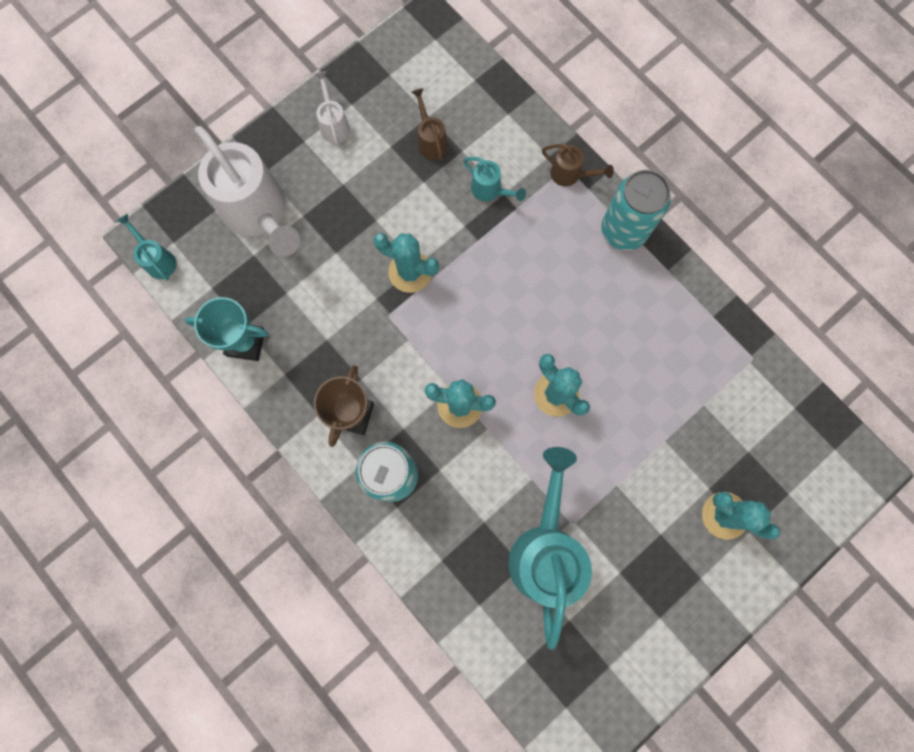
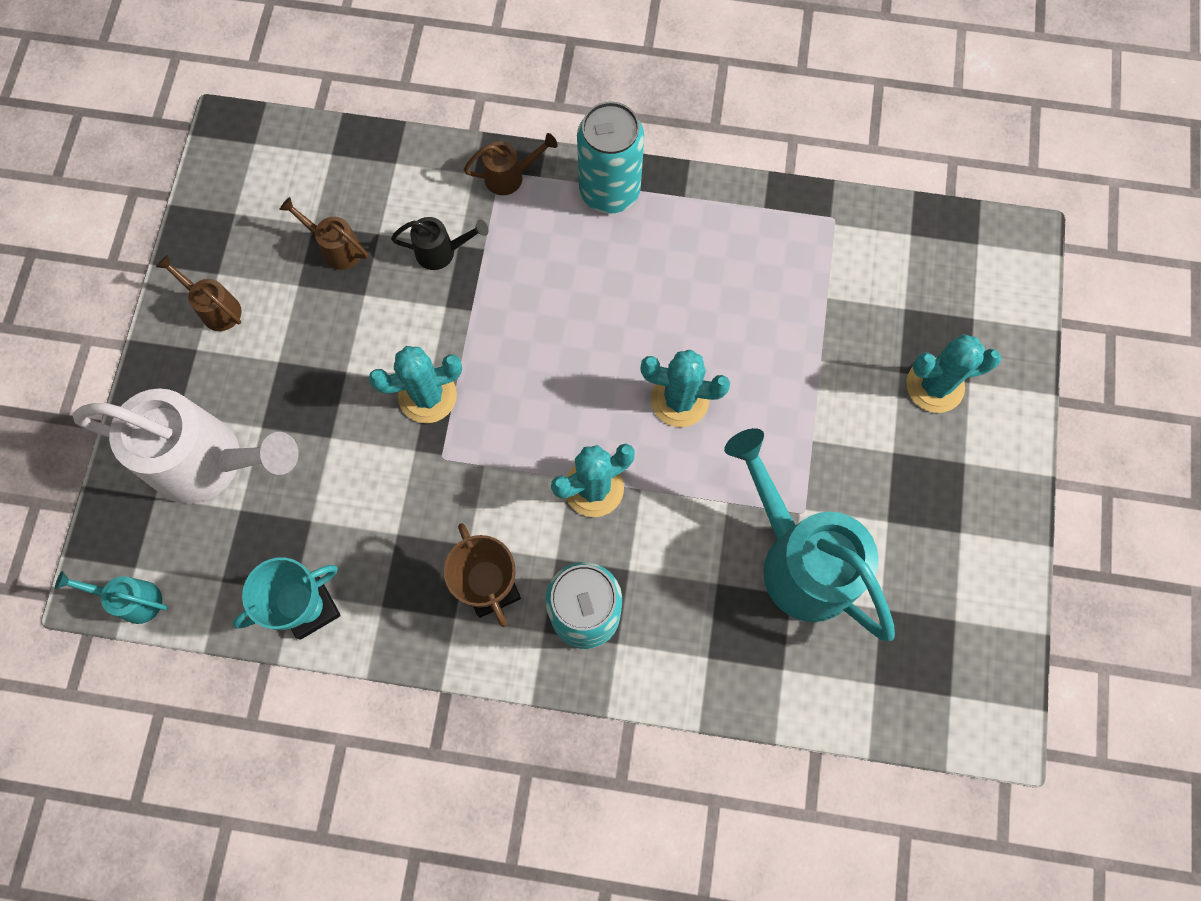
camera: 40 degrees left, 5 degrees down
white watering can [315,71,350,145] -> brown watering can [156,255,241,331]
turquoise watering can [463,157,526,201] -> black watering can [391,217,489,270]

